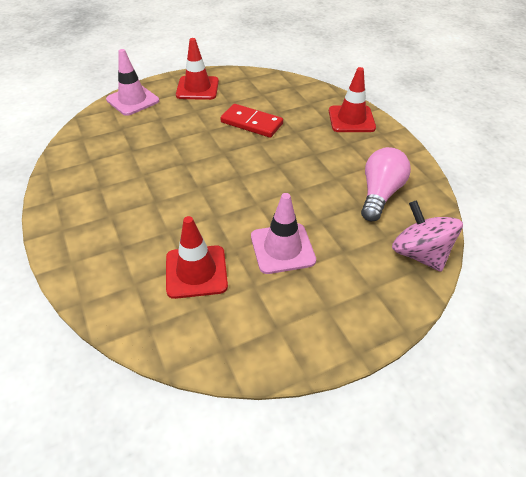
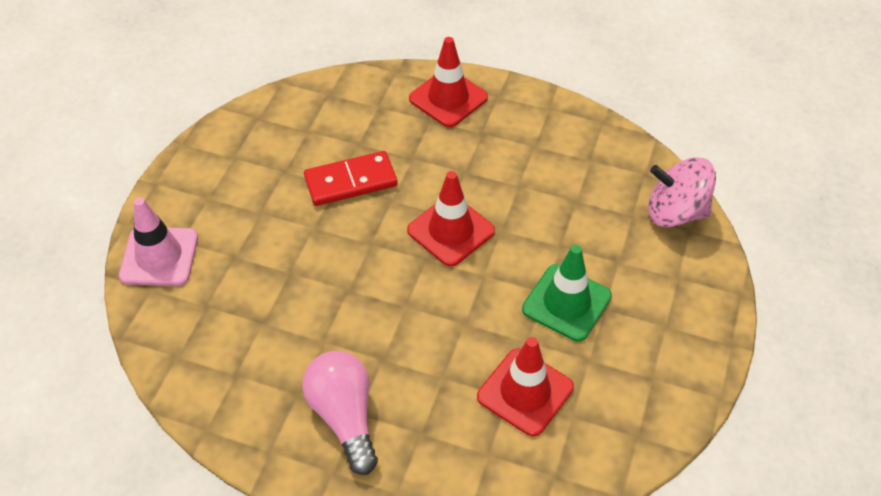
camera: 45 degrees left, 5 degrees up
red traffic cone [176,38,219,100] -> red traffic cone moved to [407,171,495,267]
pink traffic cone [251,193,316,274] -> green traffic cone [522,245,612,342]
pink light bulb [361,147,411,221] -> pink light bulb moved to [302,351,378,475]

